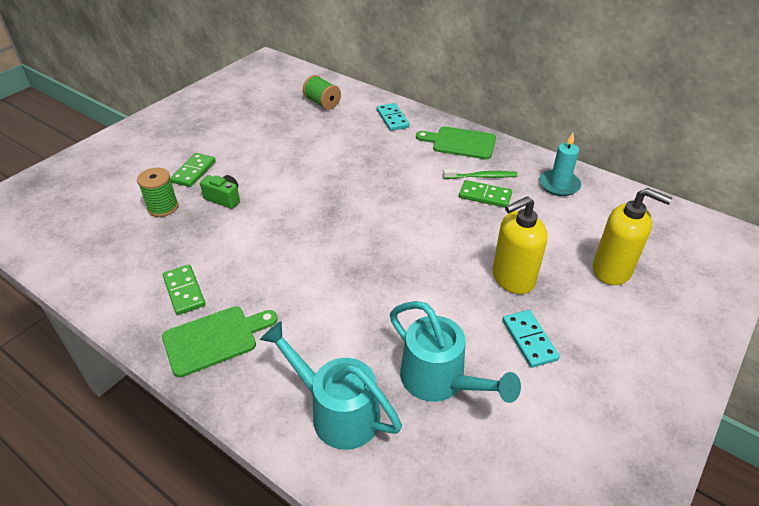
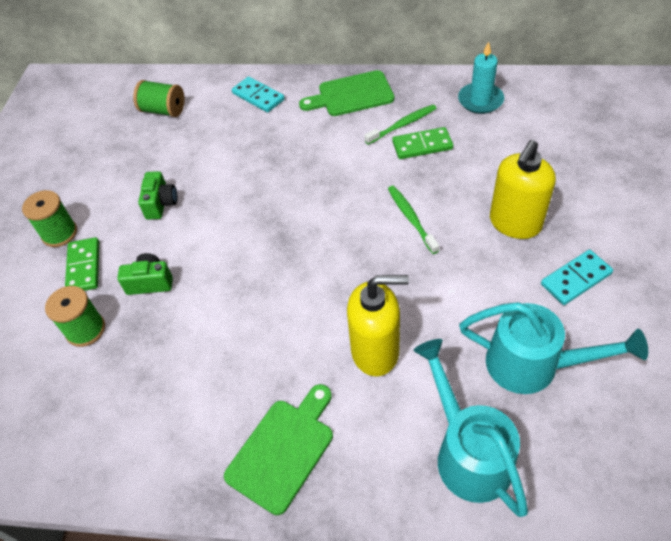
camera: 25 degrees left, 10 degrees up
green domino [163,265,205,315] -> none
turquoise watering can [260,321,402,450] -> turquoise watering can turned 60 degrees clockwise [414,339,528,517]
turquoise domino [503,310,560,368] -> turquoise domino turned 75 degrees counterclockwise [541,250,613,305]
yellow soap dispenser [593,188,672,285] -> yellow soap dispenser moved to [347,275,409,376]
none -> green spool [22,190,77,247]
none -> green camera [138,171,177,220]
none -> green toothbrush [388,186,439,254]

